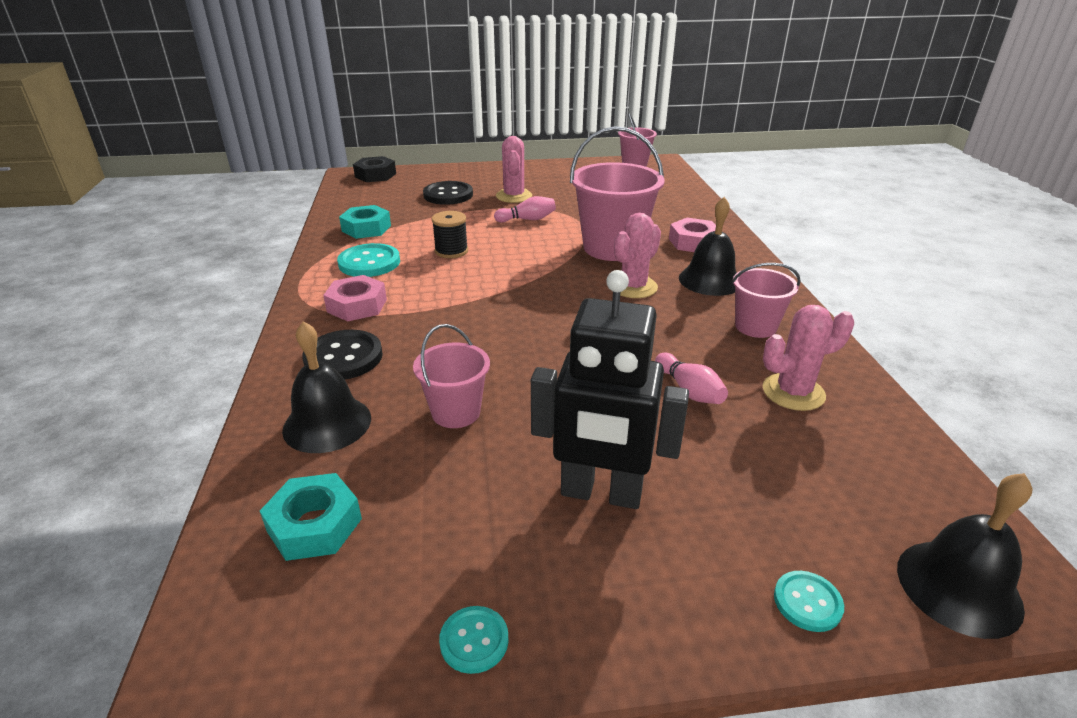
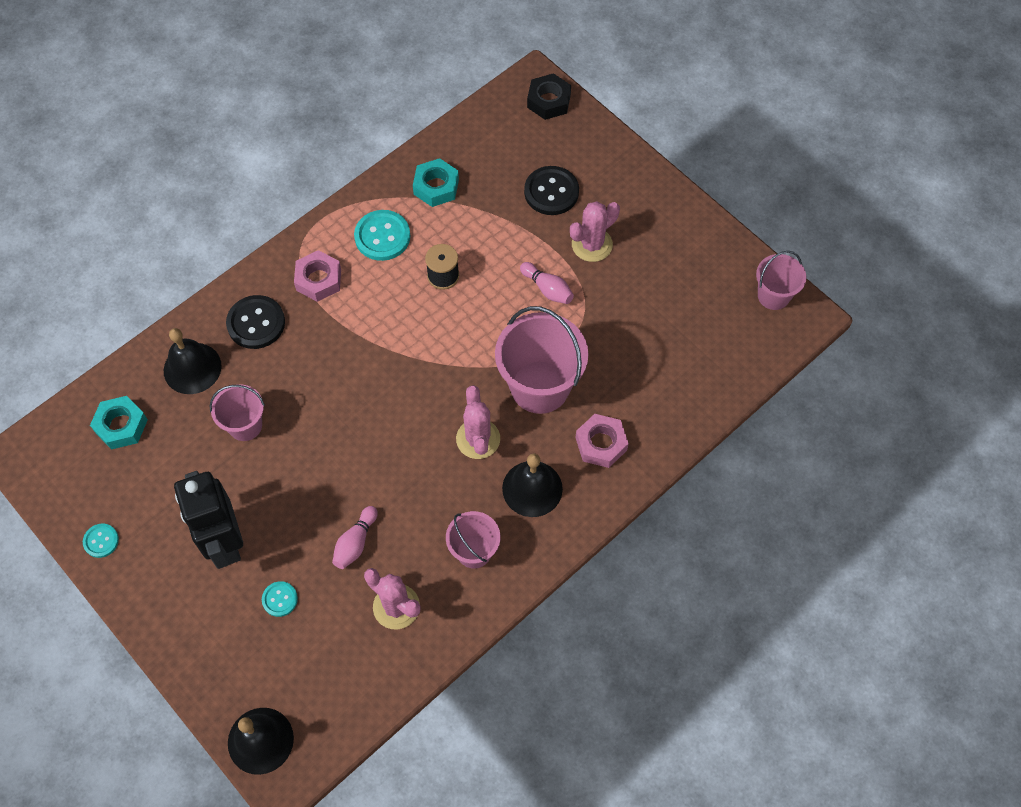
camera: 55 degrees right, 30 degrees up
pink cactus [614,213,661,298] -> pink cactus turned 75 degrees clockwise [456,385,500,459]
turquoise button [774,571,844,632] -> turquoise button moved to [262,581,298,617]

